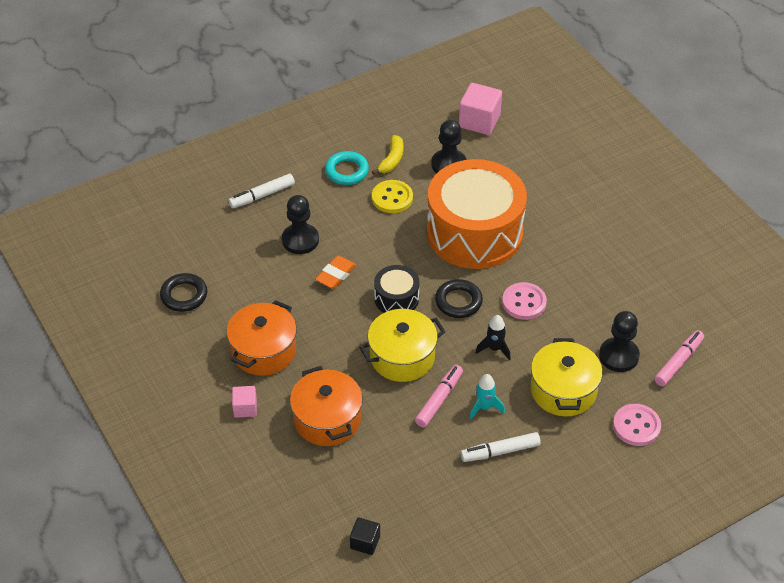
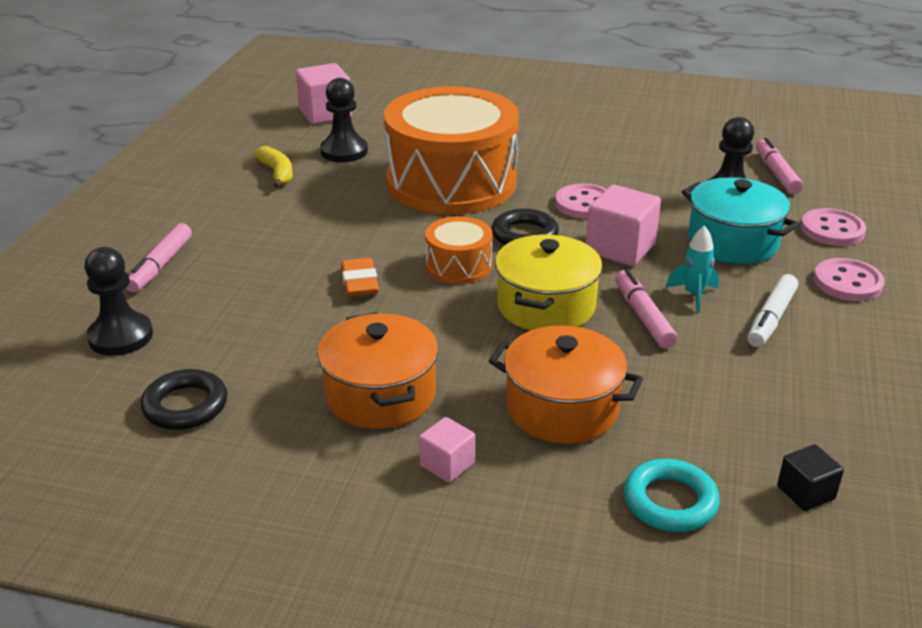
camera: 45 degrees left, 15 degrees down
white marker [228,174,295,208] -> pink marker [126,223,192,293]
black pawn [282,195,319,254] -> black pawn moved to [84,247,153,356]
turquoise ring [325,151,369,185] -> turquoise ring moved to [624,459,720,532]
yellow button [372,180,413,213] -> none
black drum [374,265,419,313] -> orange drum [425,216,493,284]
black rocket [476,315,511,360] -> pink cube [586,185,661,266]
yellow pot [531,338,603,417] -> turquoise pot [682,177,799,264]
none -> pink button [814,258,885,301]

